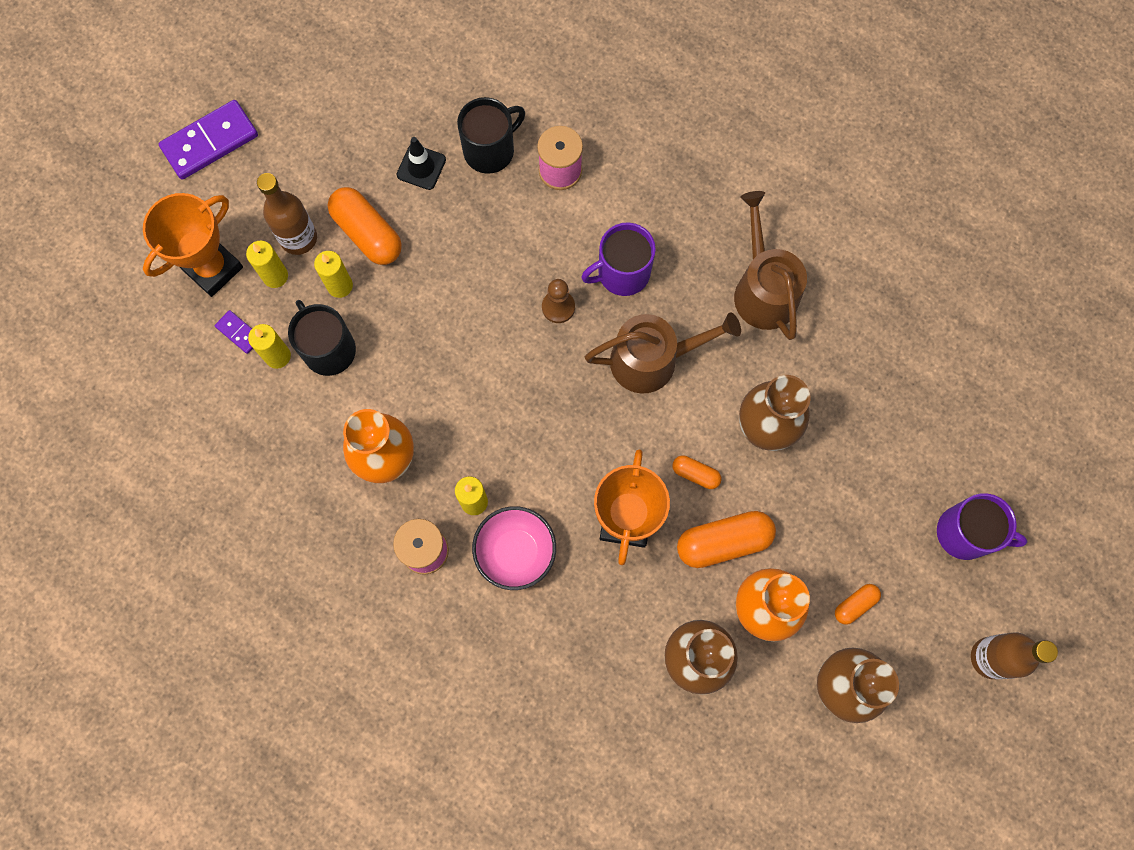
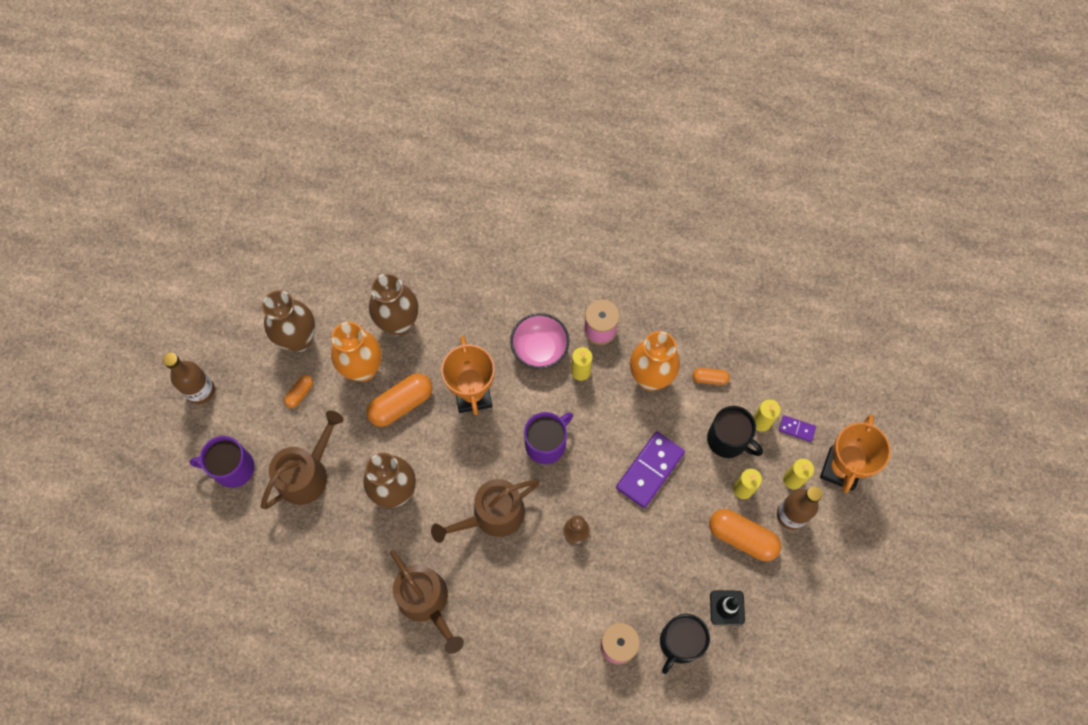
camera: 160 degrees right, 5 degrees down
purple domino [159,100,258,180] -> purple domino moved to [616,432,685,508]
purple mug [581,223,656,296] -> purple mug moved to [524,412,573,464]
orange capsule [672,455,721,489] -> orange capsule moved to [692,368,730,385]
none -> brown watering can [261,411,344,509]

